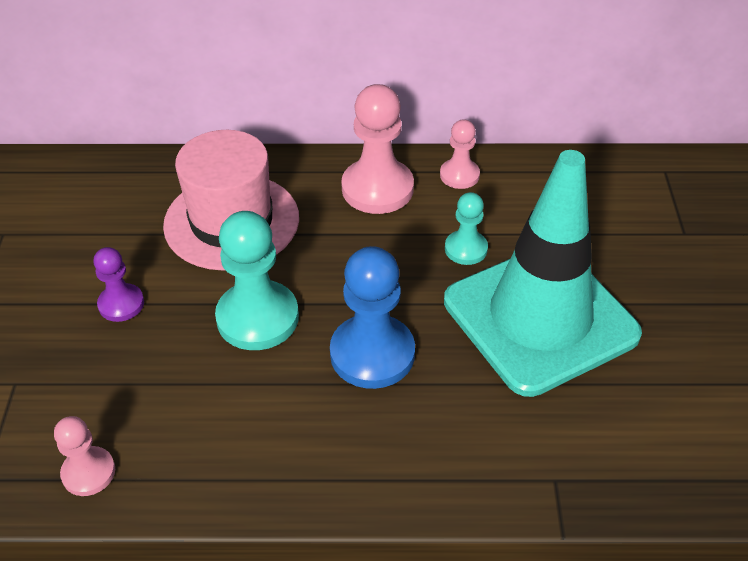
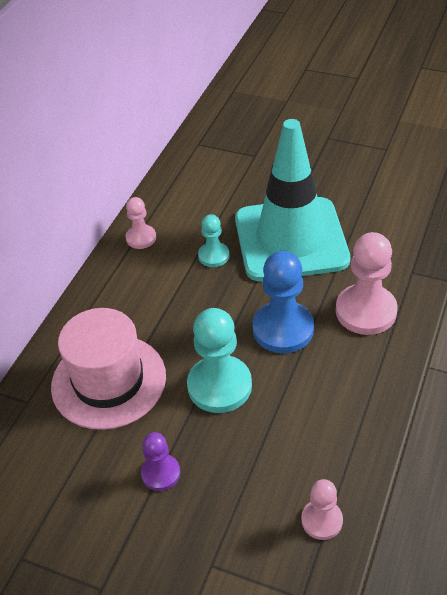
camera: 65 degrees left, 0 degrees up
pink pawn [341,84,414,214] -> pink pawn moved to [336,232,398,335]

